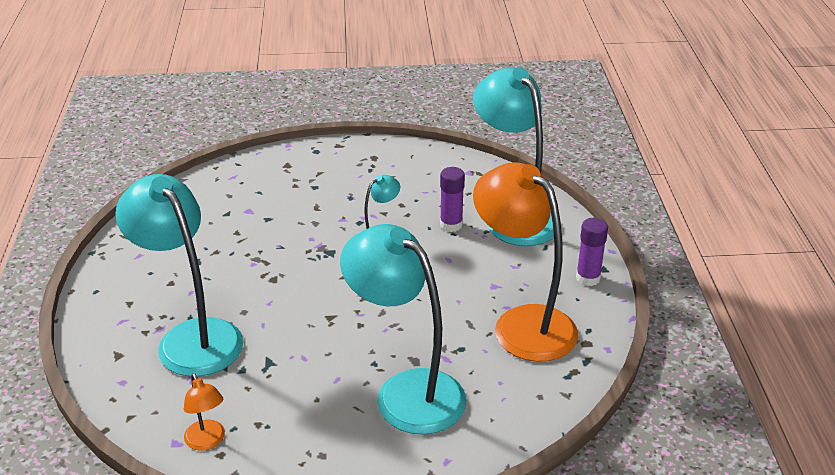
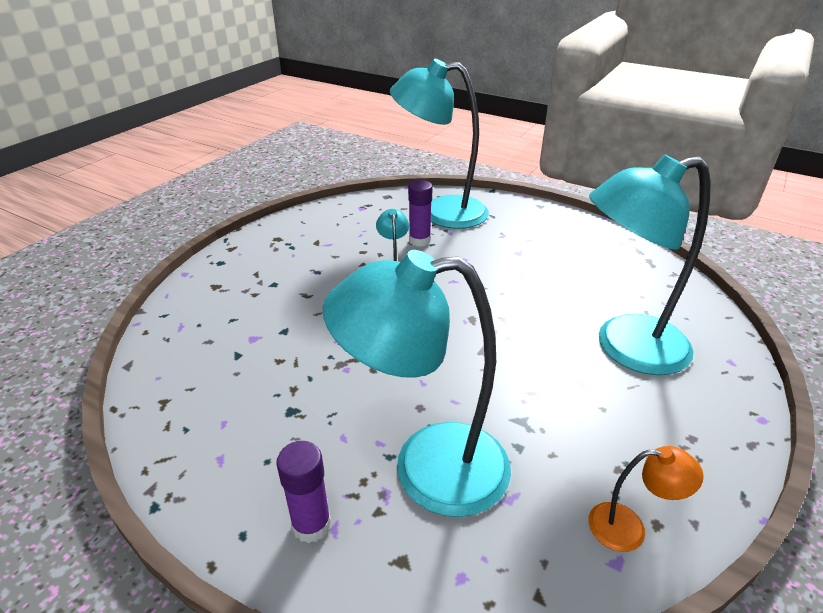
camera: 55 degrees left, 0 degrees up
orange lamp [473,162,578,362] -> none
purple glue stick [576,218,608,286] -> purple glue stick moved to [276,441,331,543]

